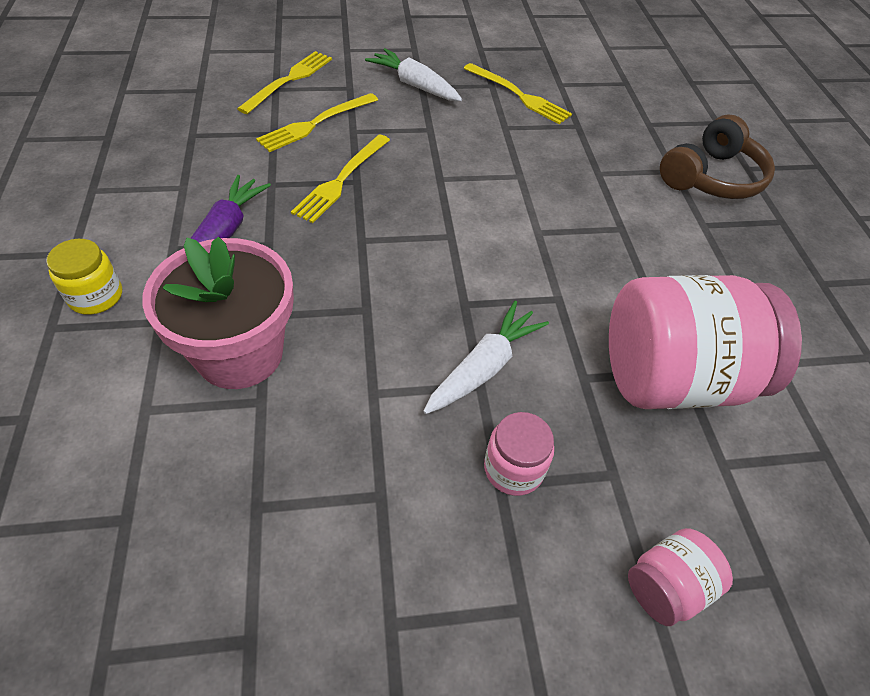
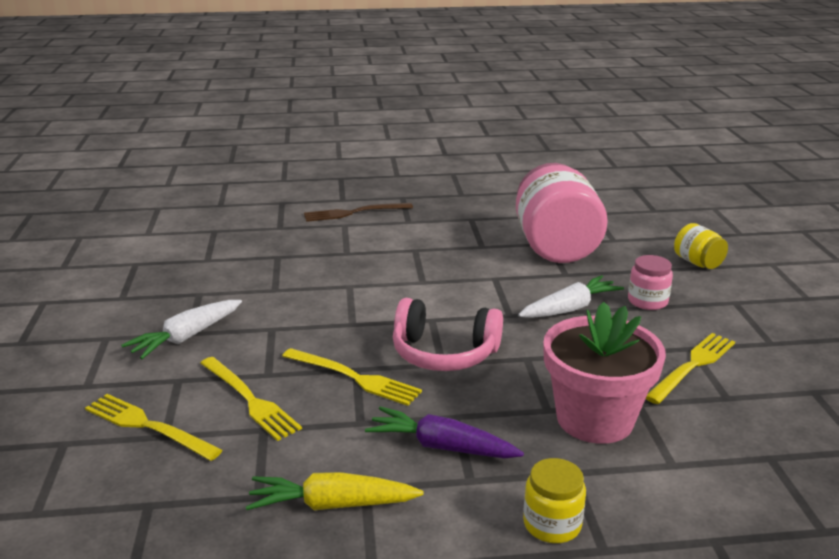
camera: 85 degrees left, 25 degrees down
white carrot [423,301,549,414] -> white carrot turned 105 degrees clockwise [518,275,624,318]
yellow fork [463,63,572,124] -> yellow fork moved to [646,333,735,404]
pink jar [628,528,733,626] -> yellow jar [674,223,728,269]
brown headphones [660,114,775,199] -> brown fork [304,203,413,222]
none -> yellow carrot [246,472,423,510]
none -> pink headphones [393,298,503,371]

